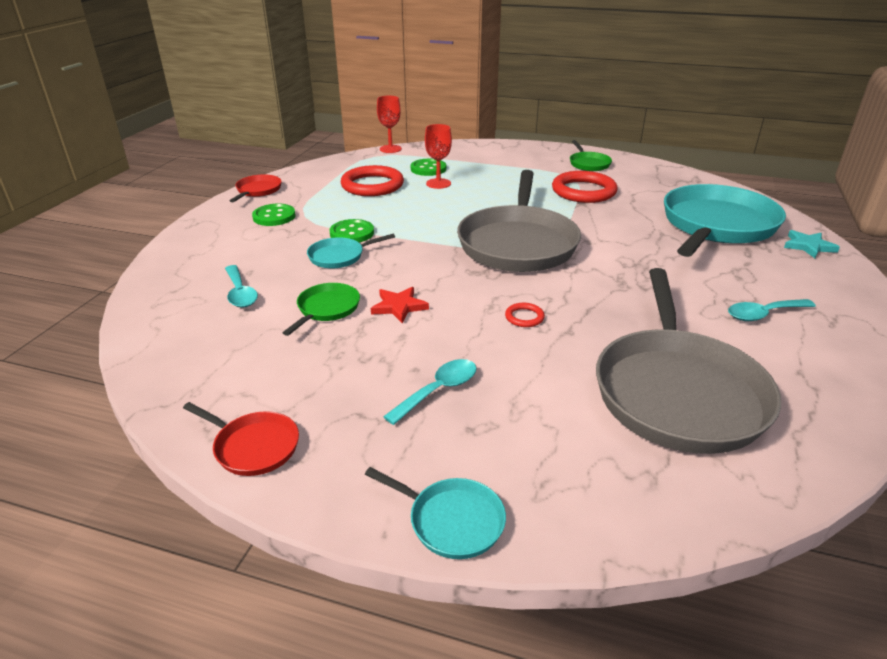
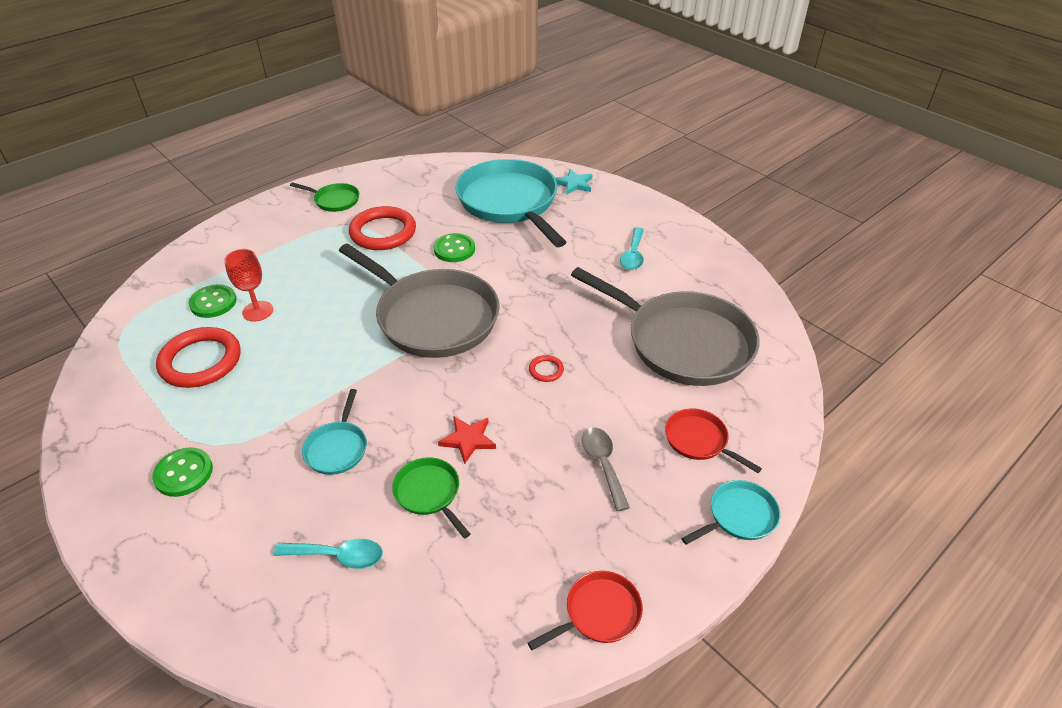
camera: 60 degrees left, 10 degrees up
red pan [230,174,282,202] -> red pan moved to [665,408,762,473]
green button [330,219,374,243] -> green button moved to [434,233,475,262]
red goblet [377,96,402,153] -> none
turquoise spoon [383,359,477,425] -> grey spoon [582,427,630,511]

